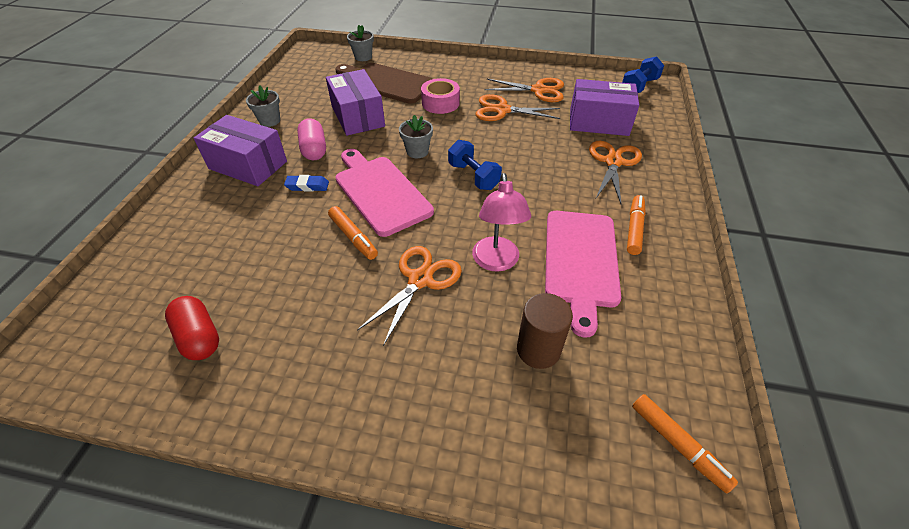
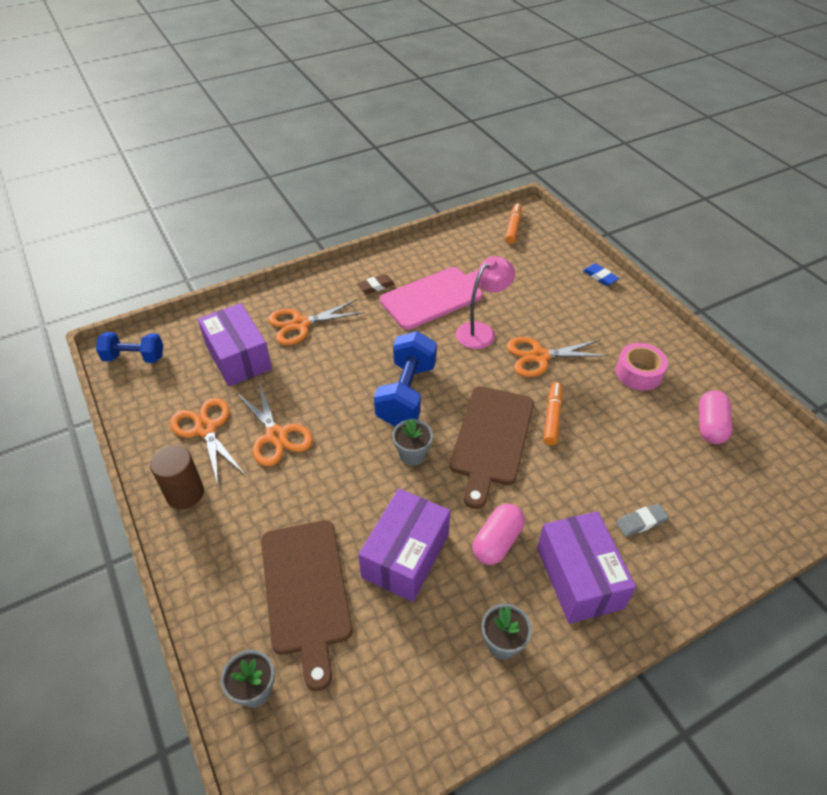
camera: 130 degrees left, 0 degrees up
red capsule [165,296,219,360] -> pink capsule [699,390,733,444]
blue eraser [284,175,329,191] -> blue eraser moved to [583,263,619,286]
pink cutting board [335,149,434,237] -> brown cutting board [450,386,534,509]
pink tape [421,78,460,114] -> pink tape moved to [616,343,668,391]
blue dumbbell [448,140,502,190] -> blue dumbbell [374,331,437,427], size x1.55
brown cylinder [517,293,573,369] -> brown cylinder moved to [150,445,204,509]
orange marker [627,195,646,255] -> brown eraser [357,274,395,294]
none -> grey eraser [616,504,669,537]

